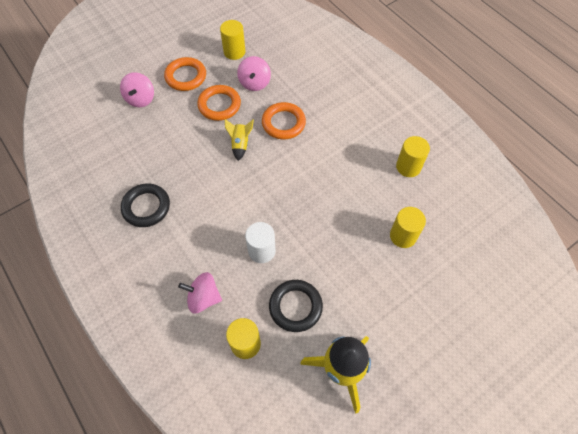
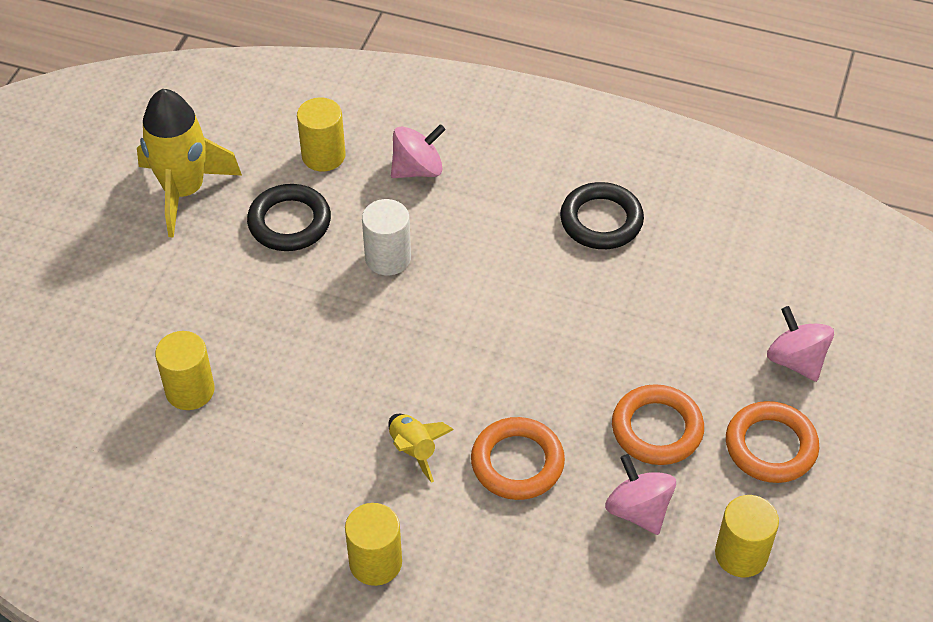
camera: 145 degrees right, 10 degrees down
yellow rocket [225,119,254,161] -> yellow rocket moved to [388,414,454,483]
yellow cylinder [396,136,430,177] -> yellow cylinder moved to [345,503,402,586]

